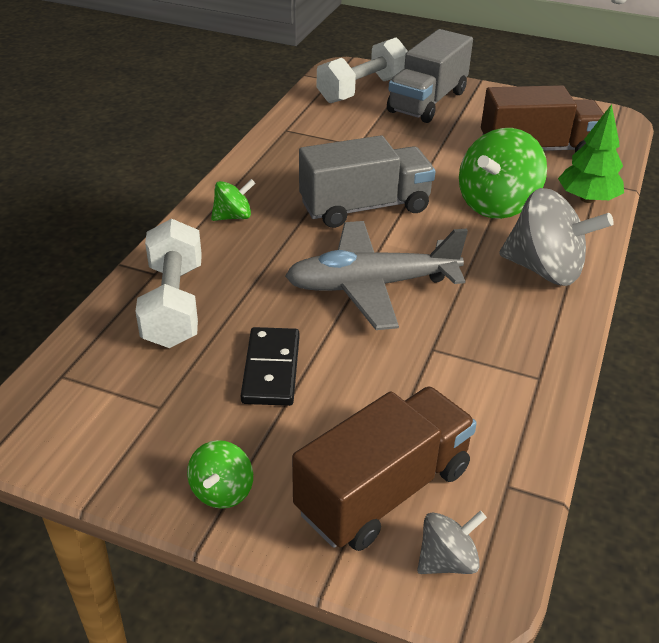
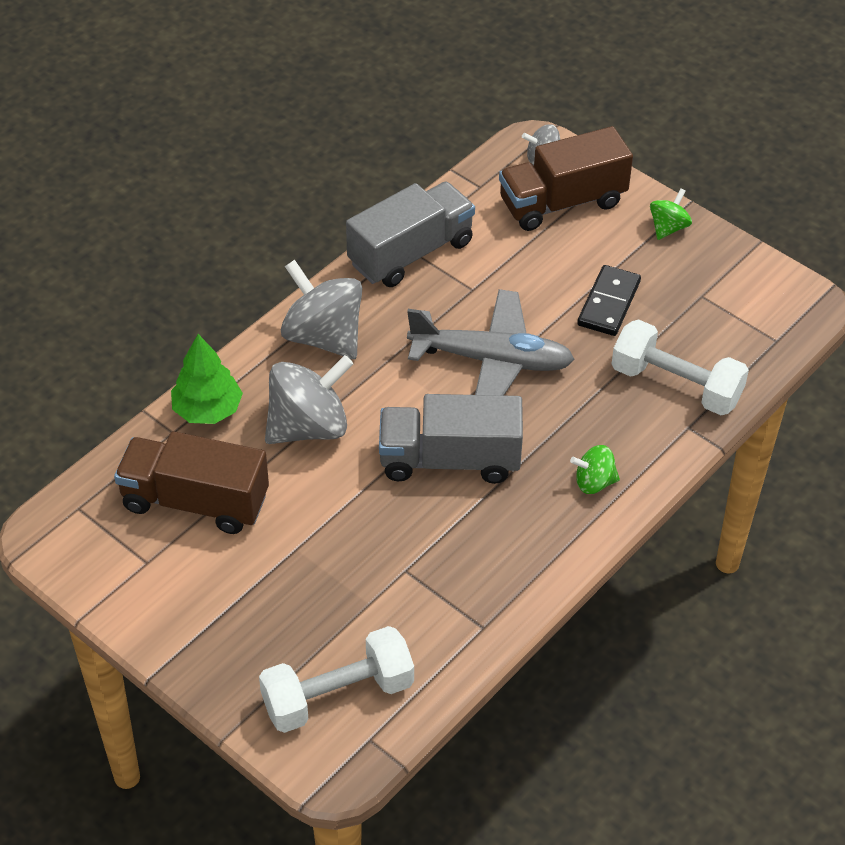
camera: 160 degrees left, 10 degrees up
white dumbbell [135,218,202,348] -> white dumbbell turned 75 degrees counterclockwise [611,320,749,415]
grey truck [387,29,473,123] -> grey truck moved to [346,182,475,287]
green spinning top [459,128,547,219] -> grey spinning top [265,355,353,444]

